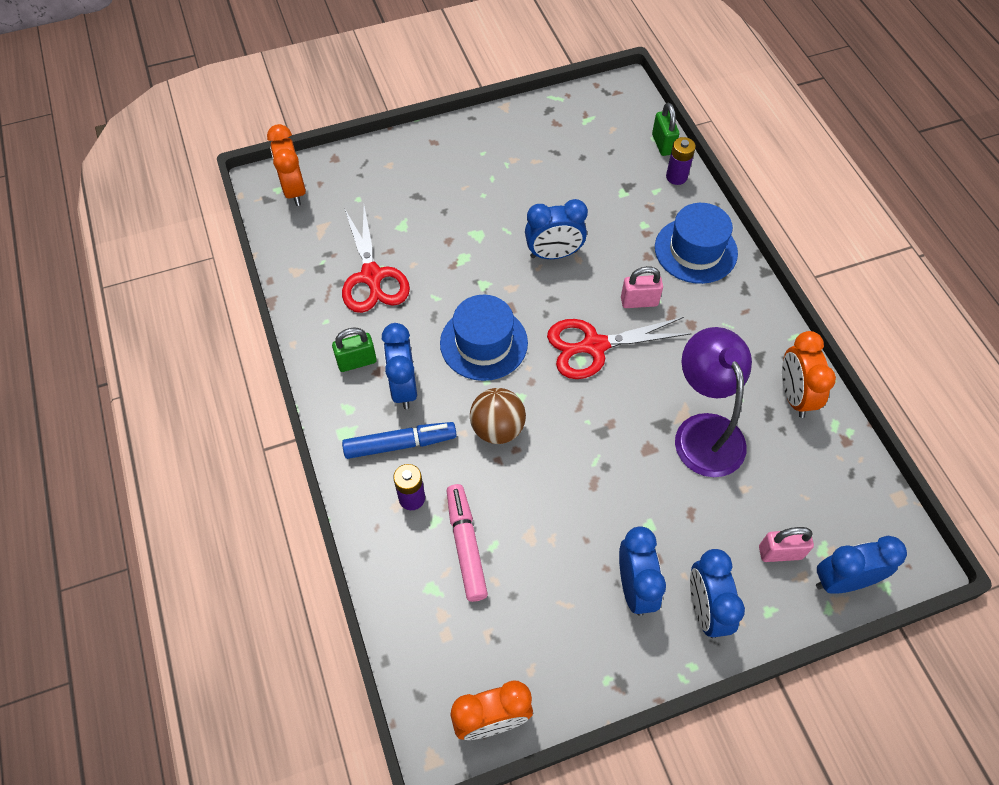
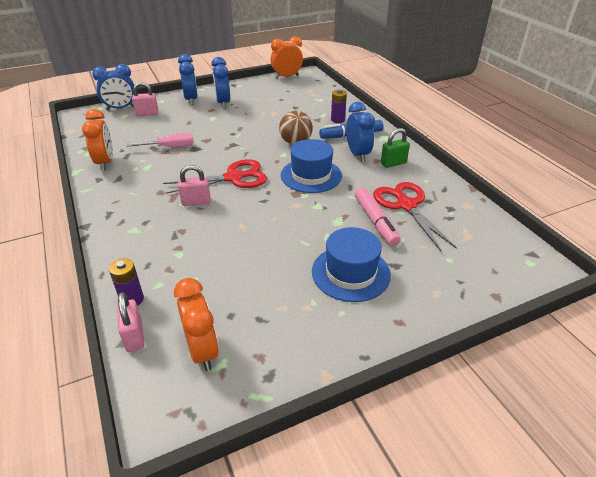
camera: 175 degrees right, 20 degrees down
orange clock [267,124,306,206] -> orange clock moved to [174,278,219,371]
pink marker [447,484,488,602] -> pink marker moved to [355,187,401,246]
blue clock [525,199,588,259] -> none
green padlock [652,103,679,156] -> pink padlock [117,292,144,352]
blue hat [655,203,738,284] -> blue hat moved to [312,227,391,302]
purple lamp [675,327,752,477] -> pink screwdriver [127,133,194,147]

